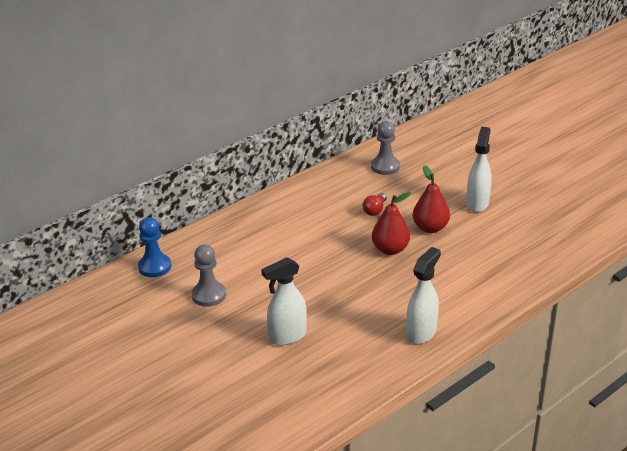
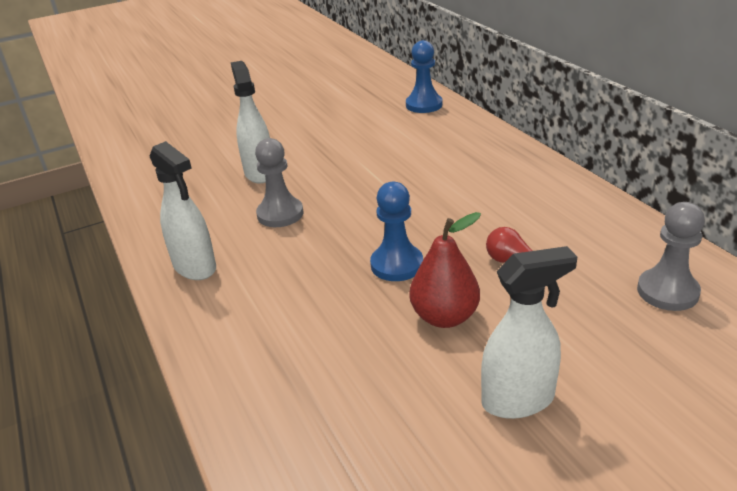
camera: 105 degrees right, 0 degrees up
grey pawn [191,245,226,307] -> grey pawn moved to [255,138,304,227]
red pear [372,192,411,255] -> blue pawn [370,182,423,281]
white spray bottle [466,127,492,212] -> white spray bottle turned 45 degrees counterclockwise [481,246,577,419]

